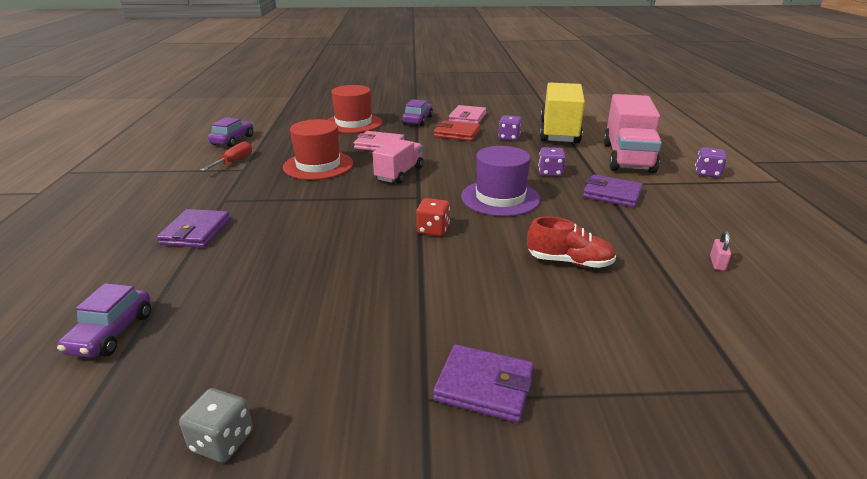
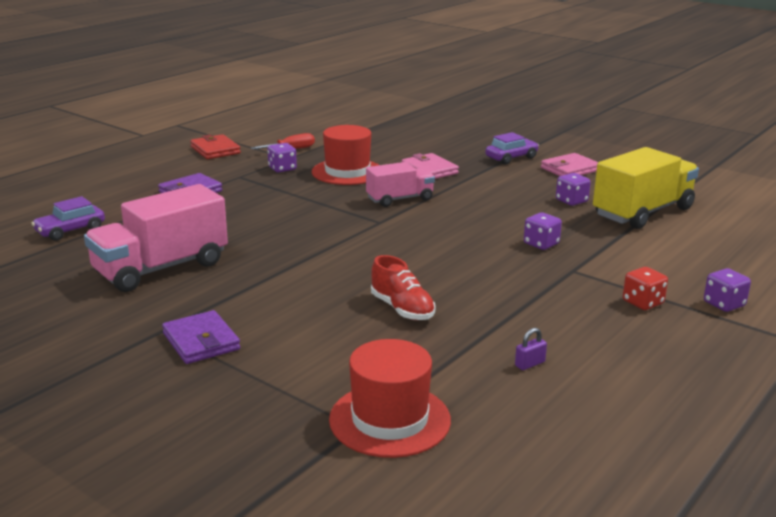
camera: 40 degrees right, 5 degrees down
grey dice [179,388,253,463] -> none
purple car [208,117,253,147] -> none
red hat [327,85,382,133] -> red hat moved to [329,339,451,458]
red dice [416,198,450,236] -> red dice moved to [623,267,668,310]
red wallet [434,121,480,141] -> red wallet moved to [190,134,241,159]
purple hat [461,146,540,216] -> none
purple wallet [583,175,643,207] -> none
pink truck [603,94,662,174] -> pink truck moved to [84,184,228,292]
pink padlock [710,231,731,271] -> purple padlock [515,328,547,370]
none -> purple dice [267,143,297,172]

